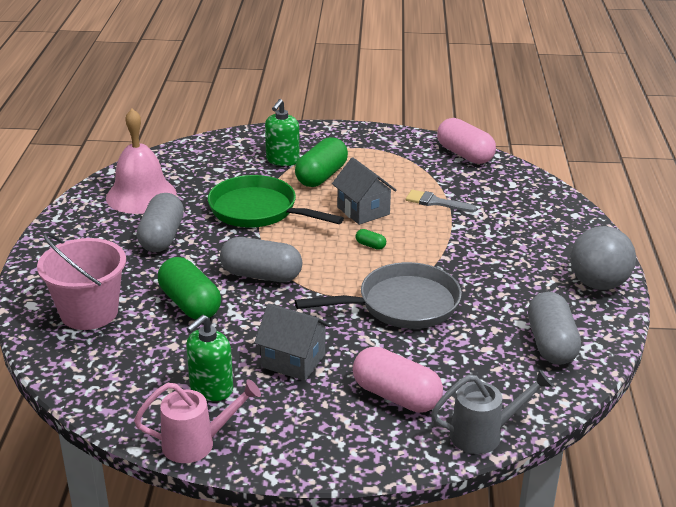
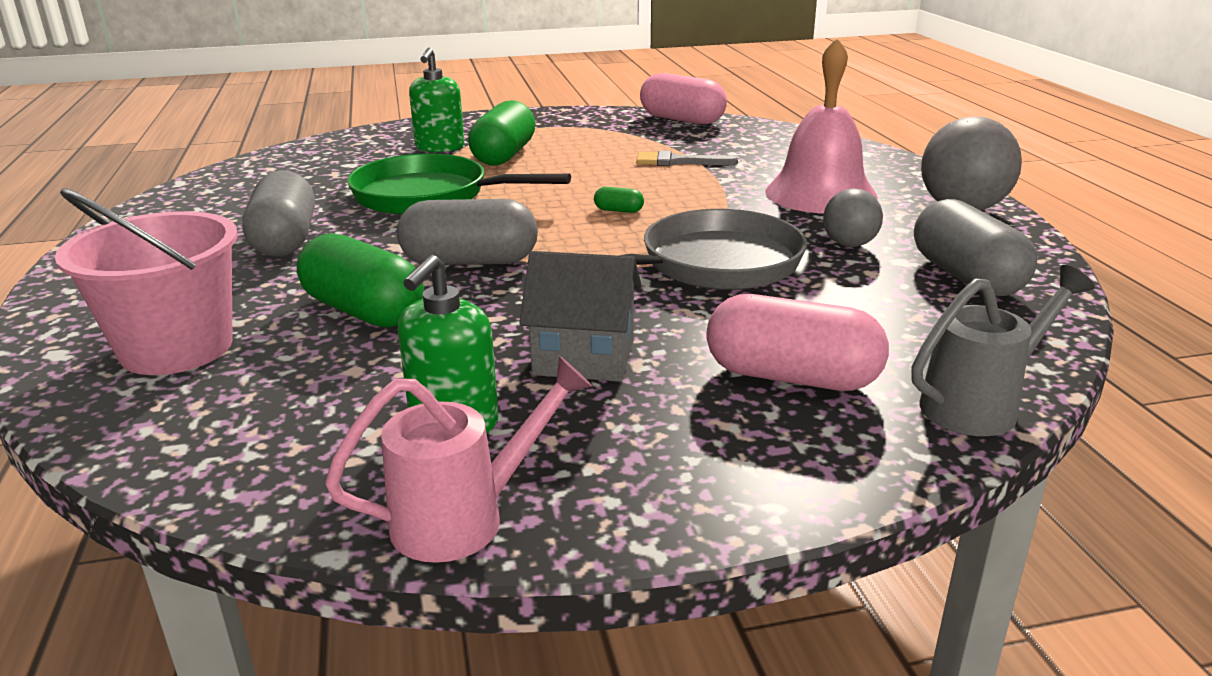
camera: 15 degrees left, 5 degrees down
pink bell [106,109,177,214] -> pink bell moved to [765,38,878,214]
grey house [332,157,397,225] -> none
none -> grey ball [823,189,883,247]

